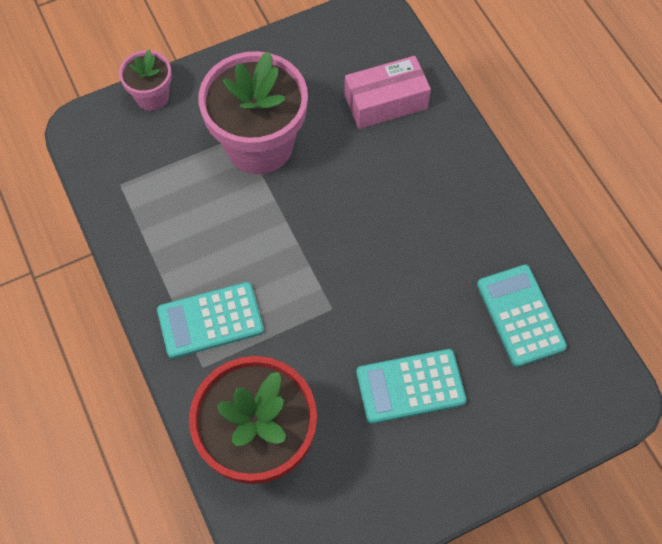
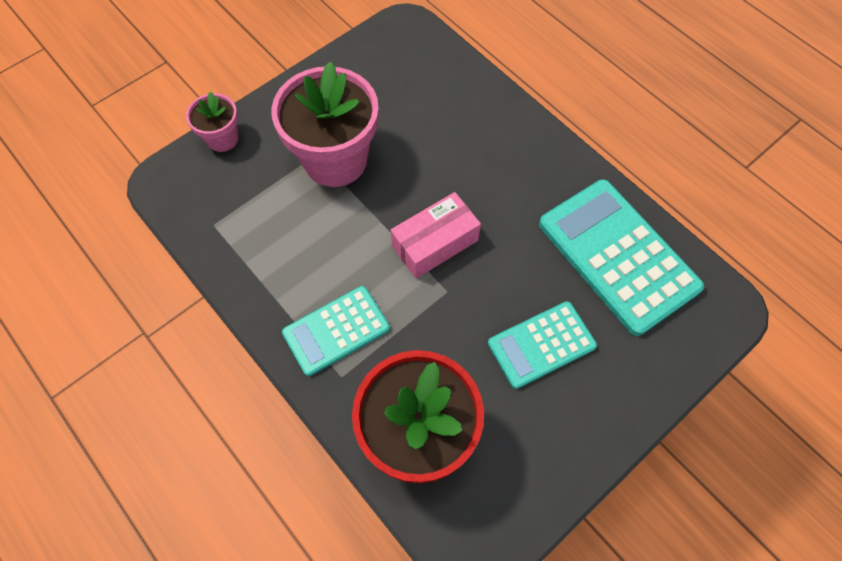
camera: 15 degrees left, 0 degrees up
pink box [345,56,431,129] -> pink box moved to [391,192,481,278]
turquoise calculator [477,265,567,367] -> turquoise calculator [539,179,704,336], size x1.68

